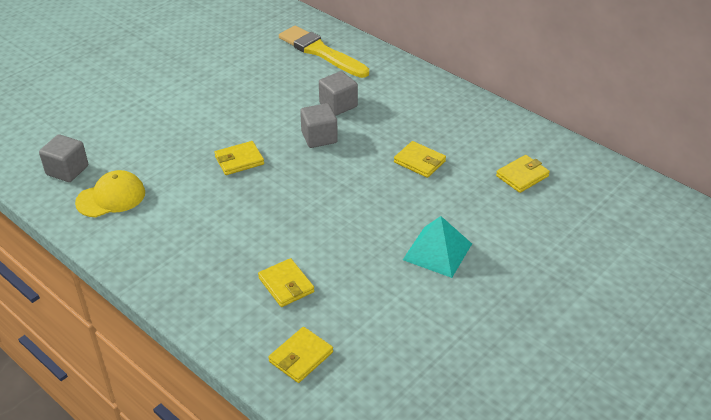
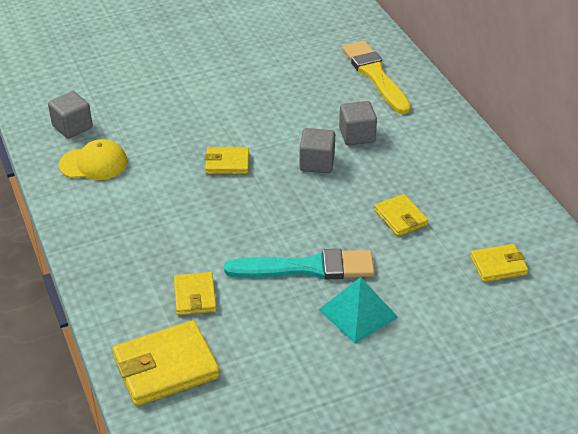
camera: 25 degrees right, 0 degrees up
yellow wallet [268,327,333,383] -> yellow wallet [112,320,220,406], size x1.71
none -> turquoise brush [224,249,374,279]

